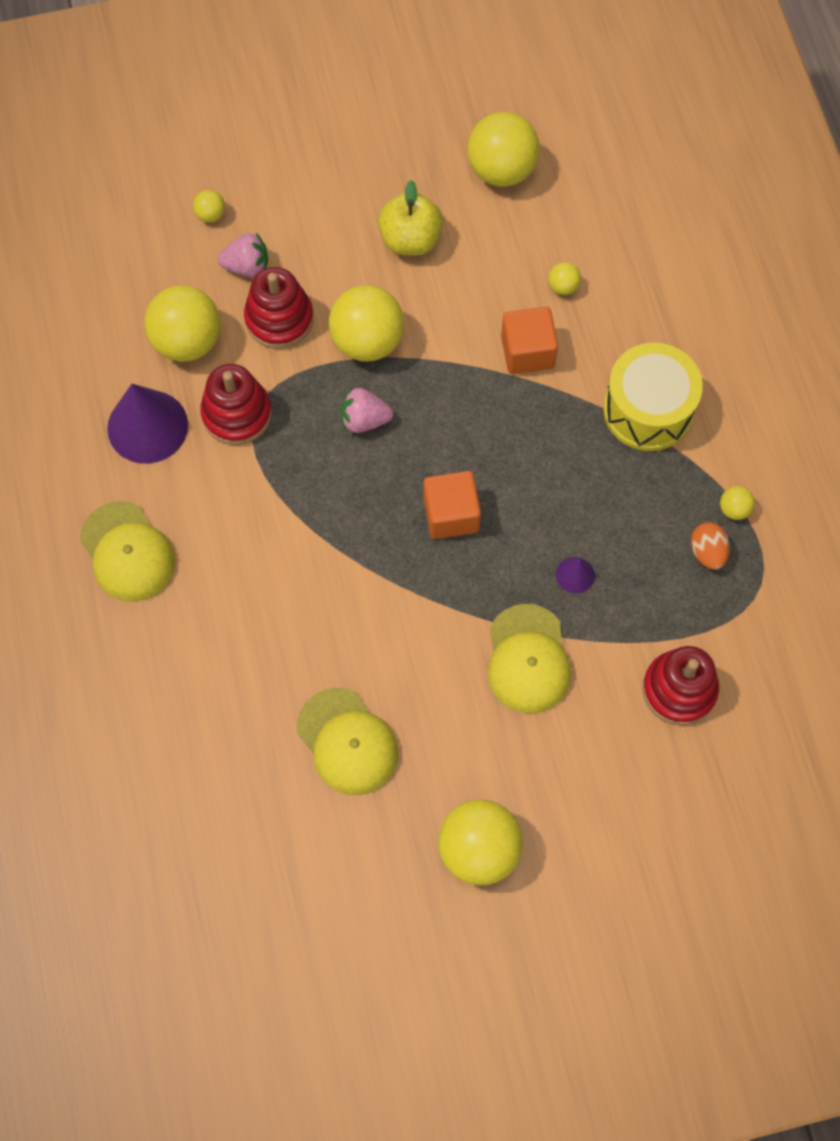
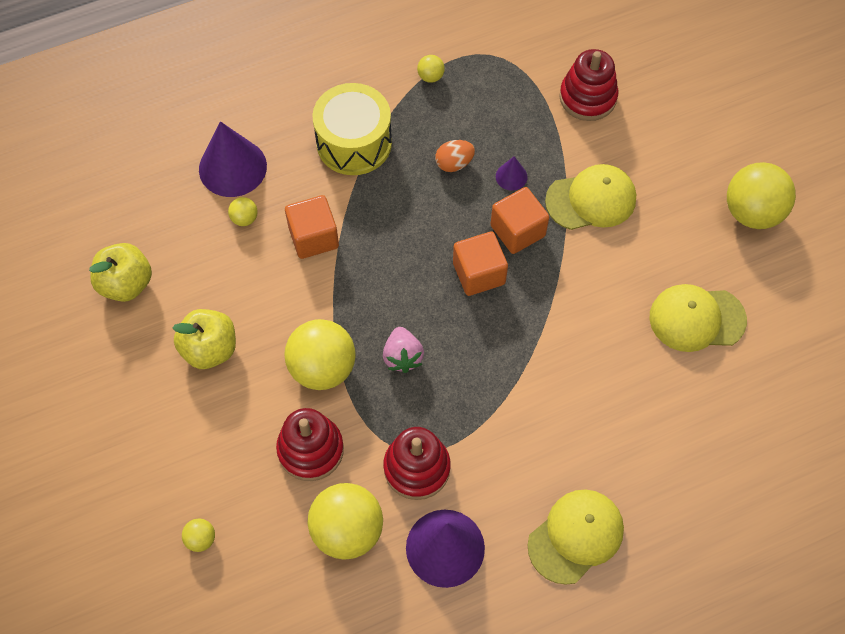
camera: 100 degrees left, 5 degrees down
pink strawberry [218,233,268,278] -> none
yellow cap [297,688,398,795] -> yellow cap turned 135 degrees counterclockwise [649,284,747,352]
yellow ball [467,112,540,187] -> yellow apple [89,243,152,302]
orange egg [691,522,730,570] -> orange egg moved to [435,140,475,172]
none -> purple cone [199,121,267,197]
none -> orange cube [491,187,549,254]

